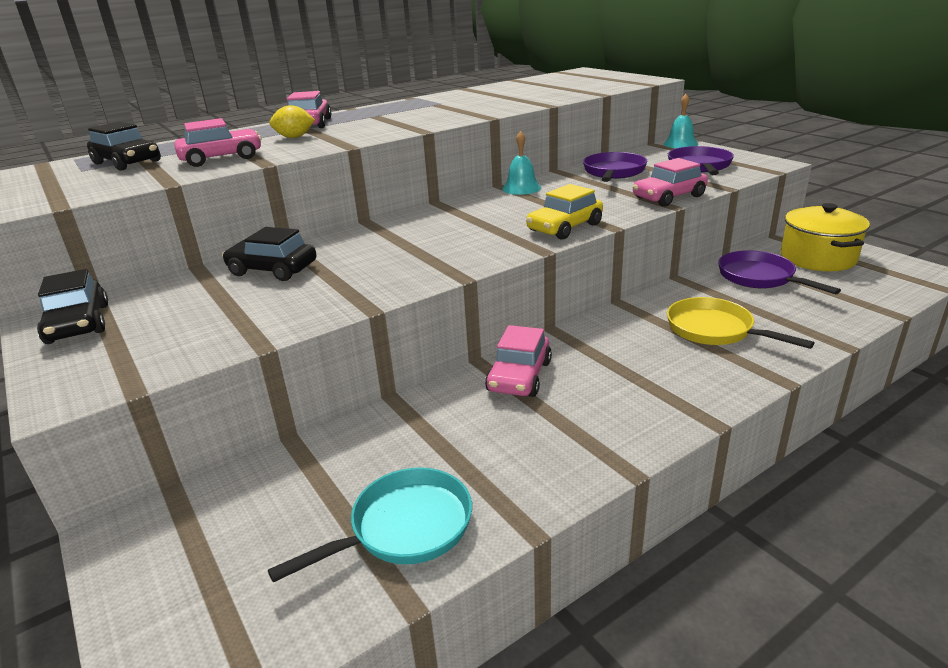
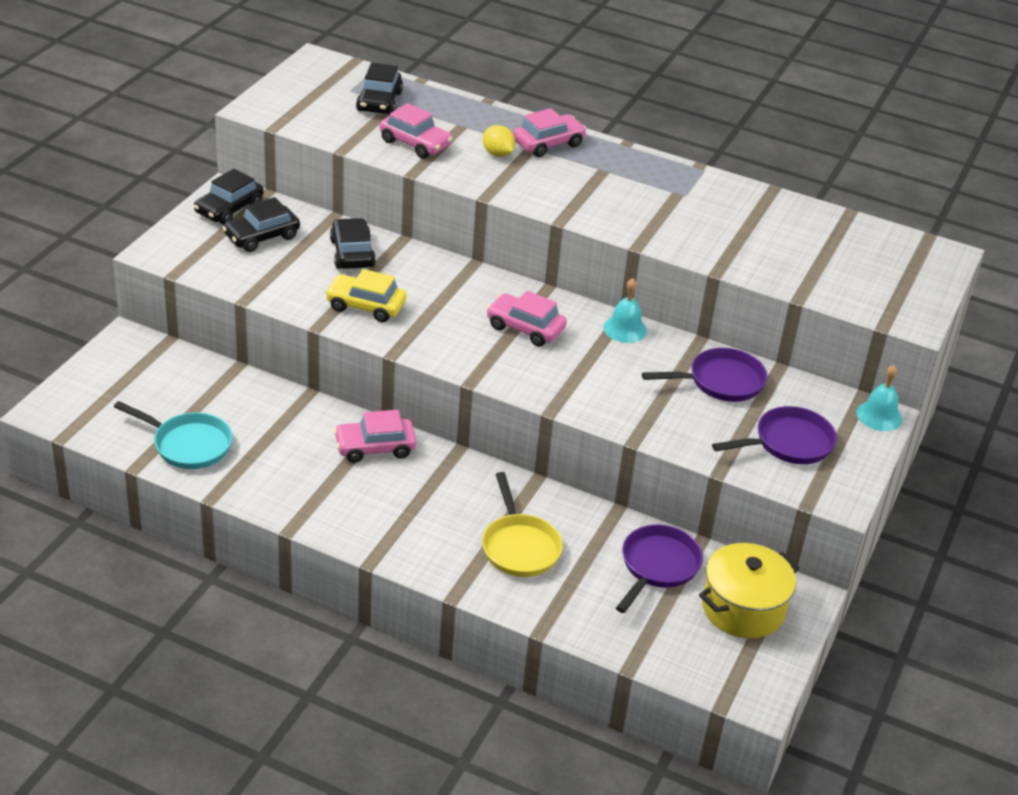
camera: 55 degrees right, 10 degrees up
yellow car [526,184,603,240] -> yellow car moved to [325,269,406,322]
pink car [633,158,708,207] -> pink car moved to [486,291,567,346]
yellow pan [667,297,815,349] -> yellow pan turned 150 degrees clockwise [482,472,563,577]
none -> black car [222,197,300,252]

